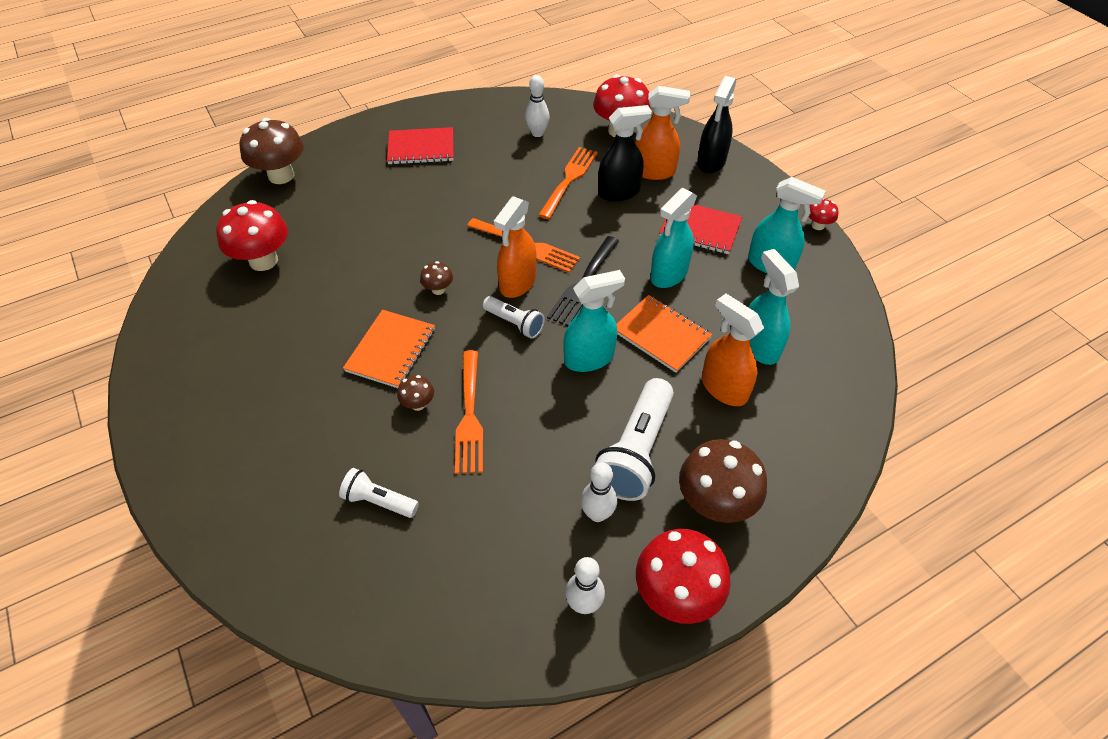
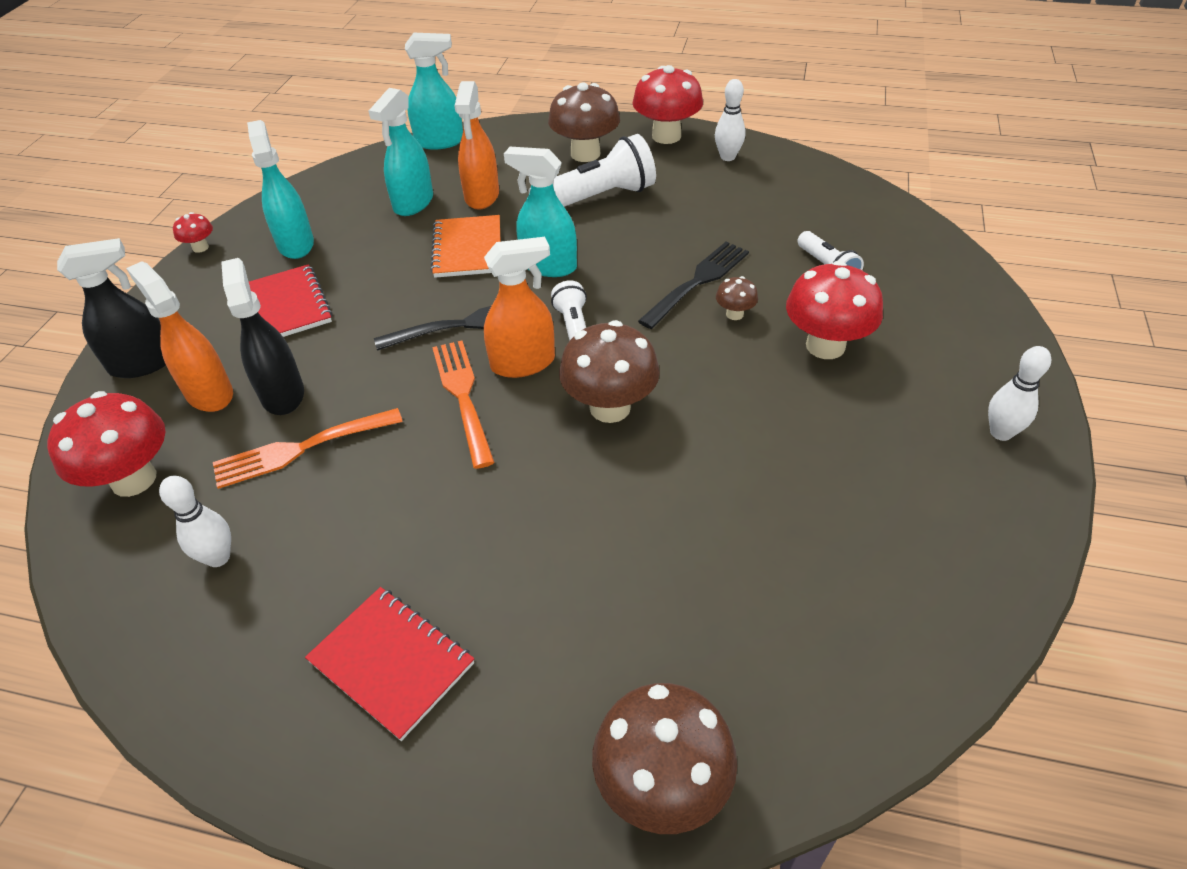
camera: 135 degrees left, 5 degrees down
red mushroom [216,200,288,271] -> red mushroom moved to [786,261,883,359]
orange notebook [343,310,435,388] -> none
brown mushroom [420,261,453,295] -> brown mushroom [559,320,660,423], size x2.10
orange fork [455,350,483,474] -> black fork [638,242,749,329]
white bowling pin [581,462,617,522] -> white bowling pin moved to [988,346,1051,441]
black spray bottle [598,105,652,202] -> black spray bottle turned 45 degrees clockwise [221,258,304,415]
turquoise spray bottle [650,188,697,288] -> turquoise spray bottle moved to [405,33,463,150]

